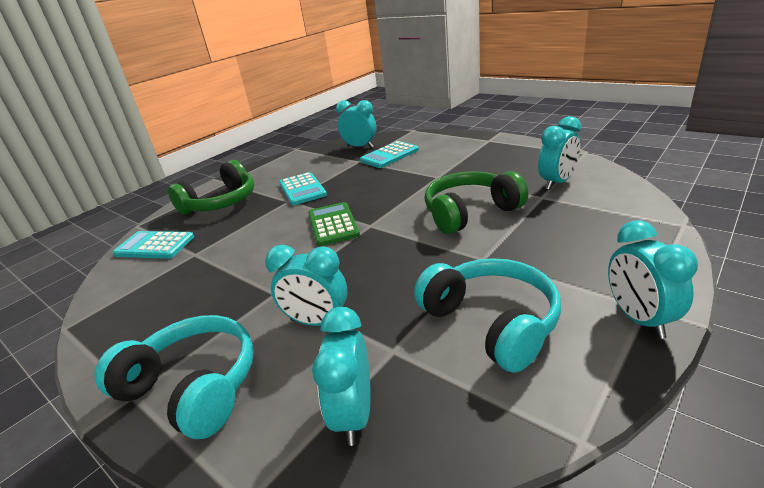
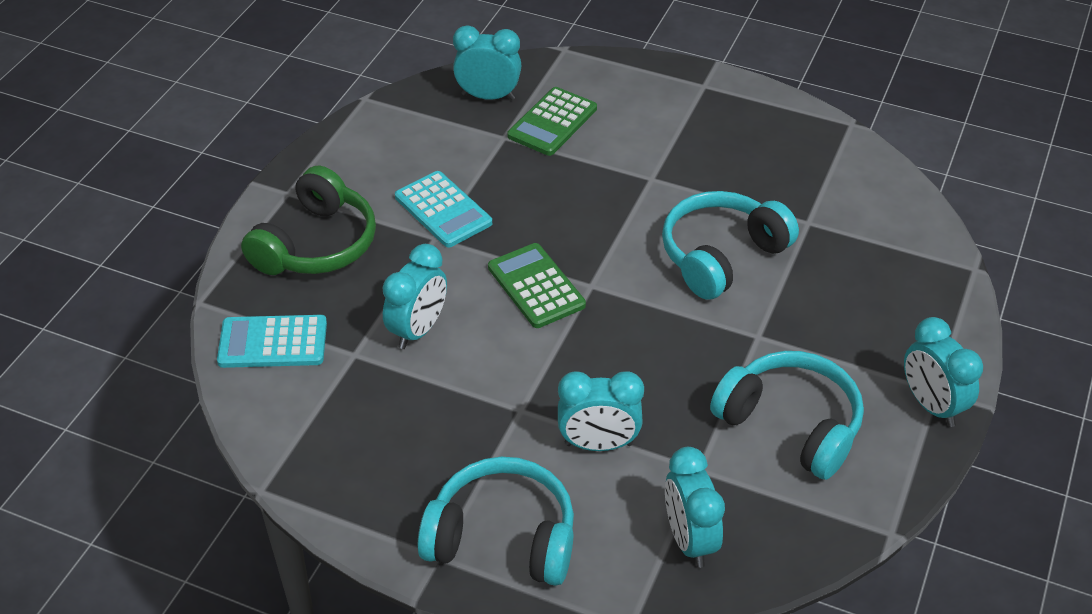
camera: 20 degrees left, 15 degrees up
turquoise calculator [360,141,419,168] -> green calculator [507,87,597,156]
green headphones [424,171,528,234] -> turquoise headphones [662,191,799,300]
turquoise clock [538,116,581,190] -> turquoise clock moved to [382,244,447,349]

